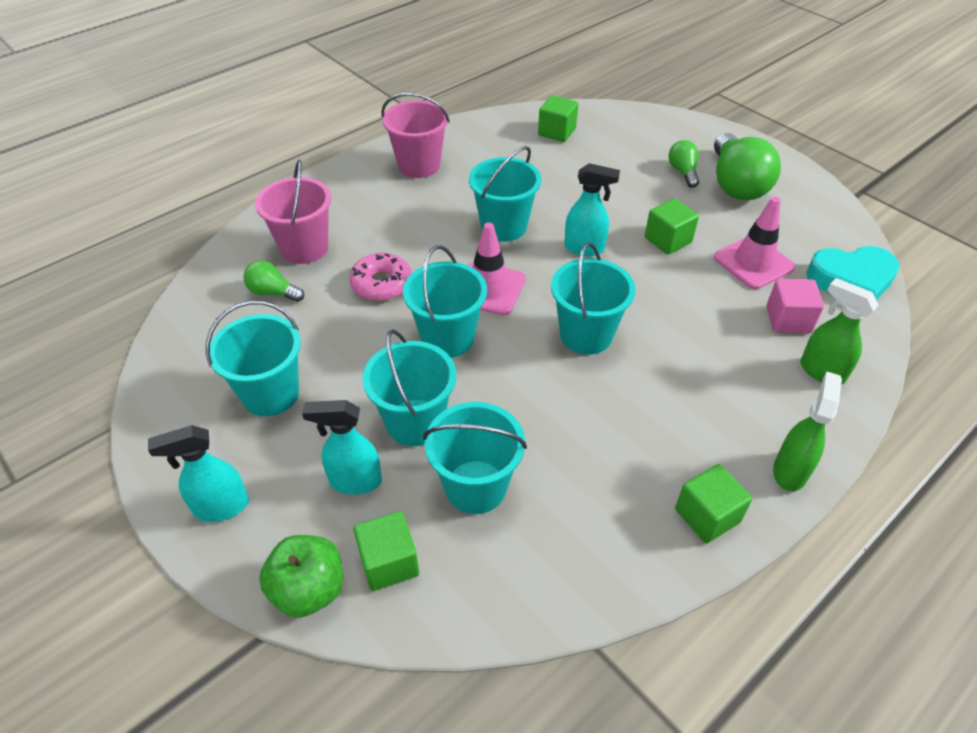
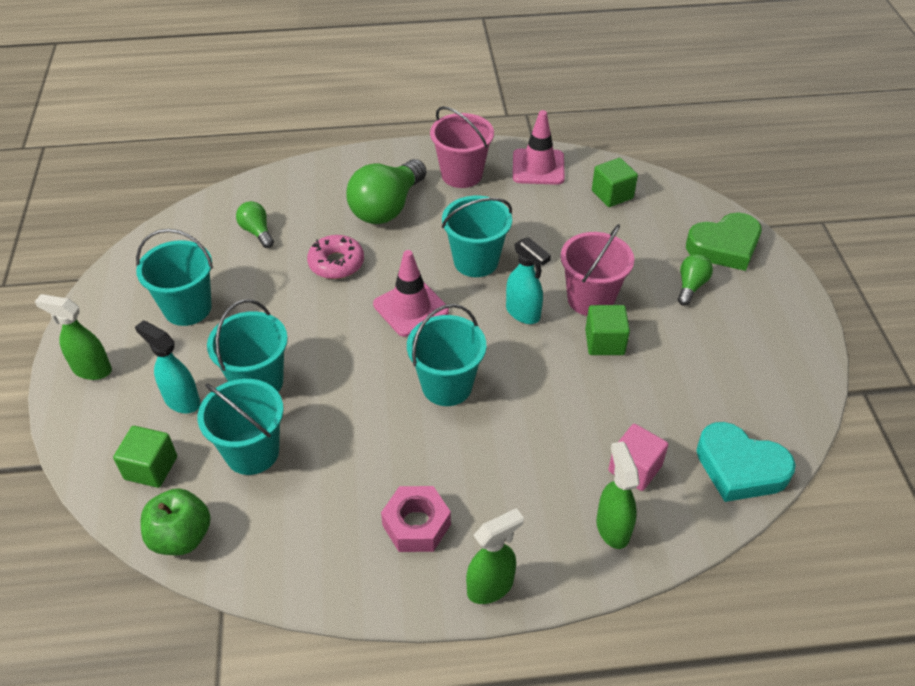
camera: 35 degrees right, 0 degrees up
turquoise spray bottle [148,425,249,522] -> green spray bottle [35,294,112,380]
pink bucket [255,160,331,264] -> pink bucket moved to [561,224,634,316]
green apple [259,535,343,618] -> green apple moved to [141,489,211,555]
turquoise bucket [403,246,487,358] -> none
green cube [675,464,752,543] -> none
green light bulb [714,133,781,200] -> green light bulb moved to [346,159,426,224]
pink traffic cone [714,197,795,289] -> pink traffic cone moved to [513,110,565,185]
none -> pink nut [381,486,451,552]
none -> green heart [686,212,762,271]

